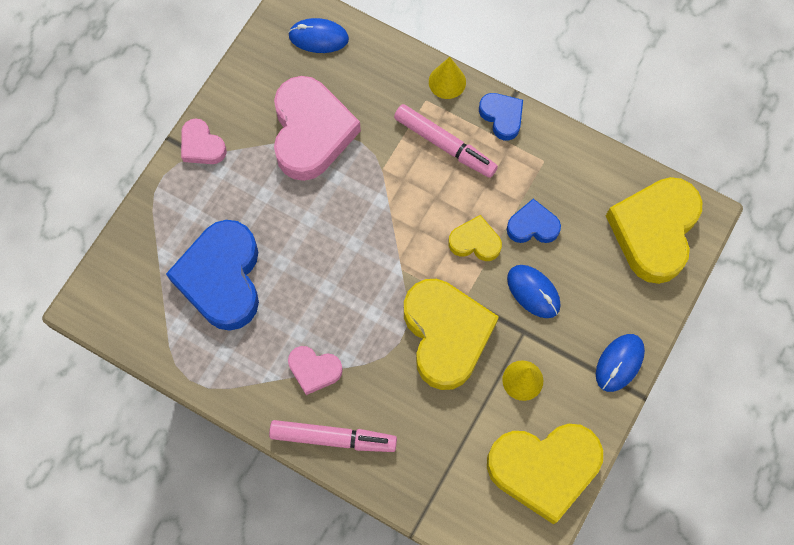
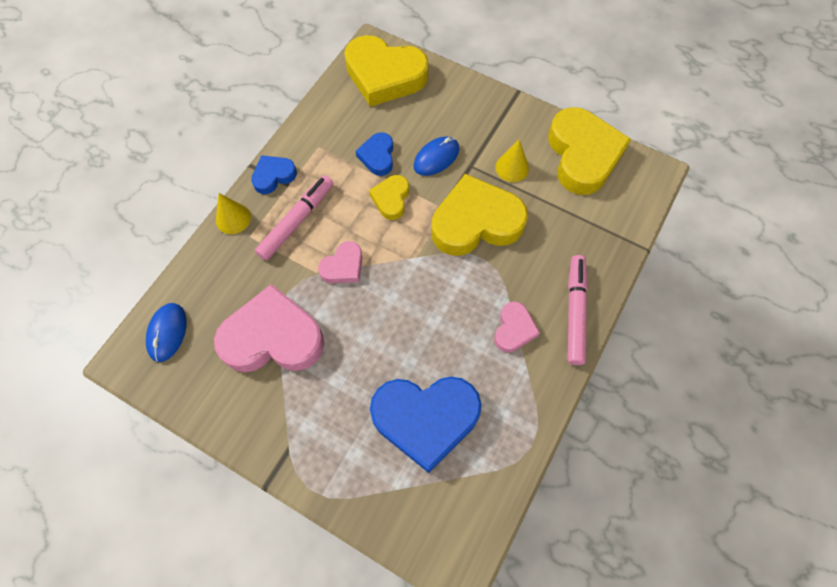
camera: 90 degrees left, 5 degrees down
pink heart [181,119,227,164] -> pink heart moved to [318,241,363,284]
blue mouse [596,334,645,392] -> none

